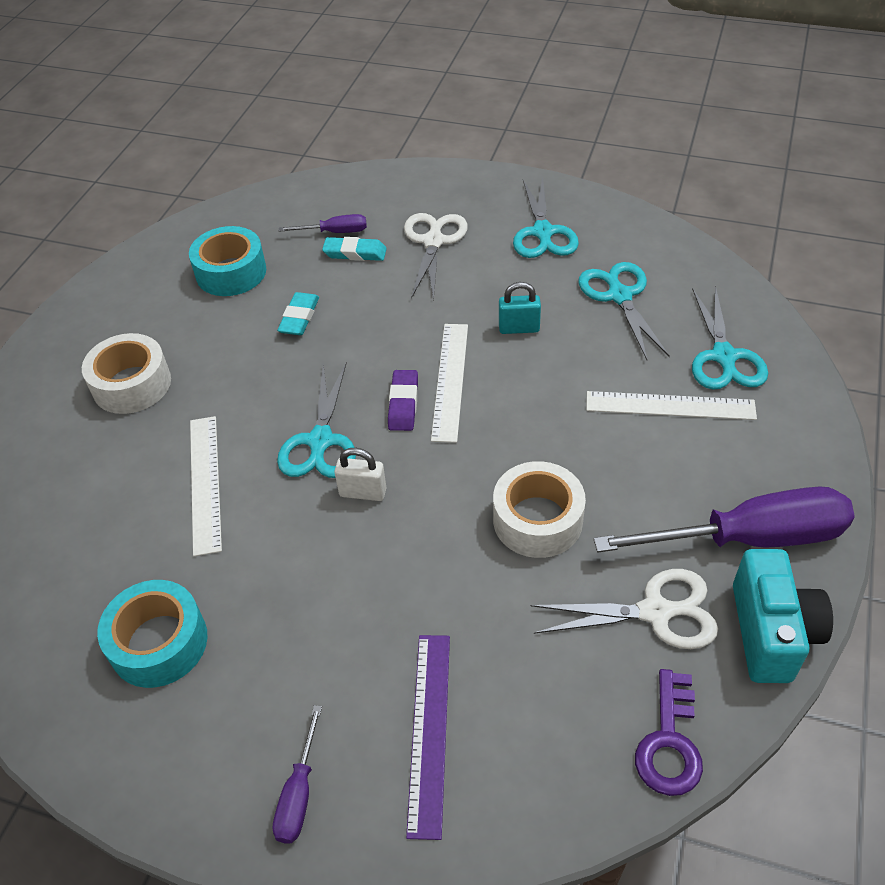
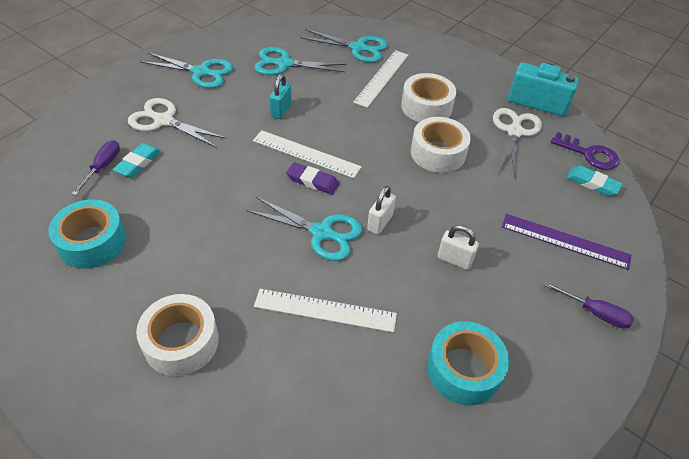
camera: 75 degrees left, 0 degrees up
turquoise eraser [277,292,319,335] -> turquoise eraser moved to [566,166,623,196]
purple screwdriver [594,486,855,552] -> none
none -> white tape [401,73,456,122]
none -> white padlock [437,225,479,270]

